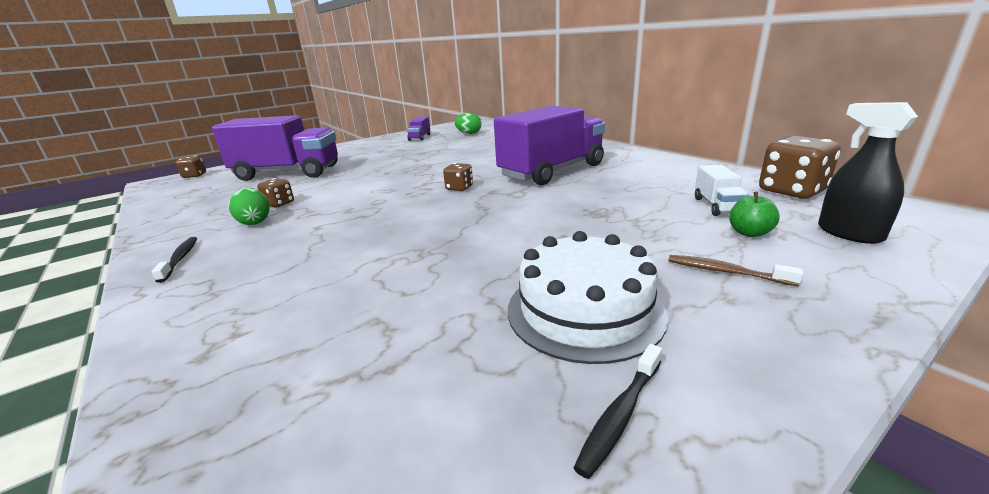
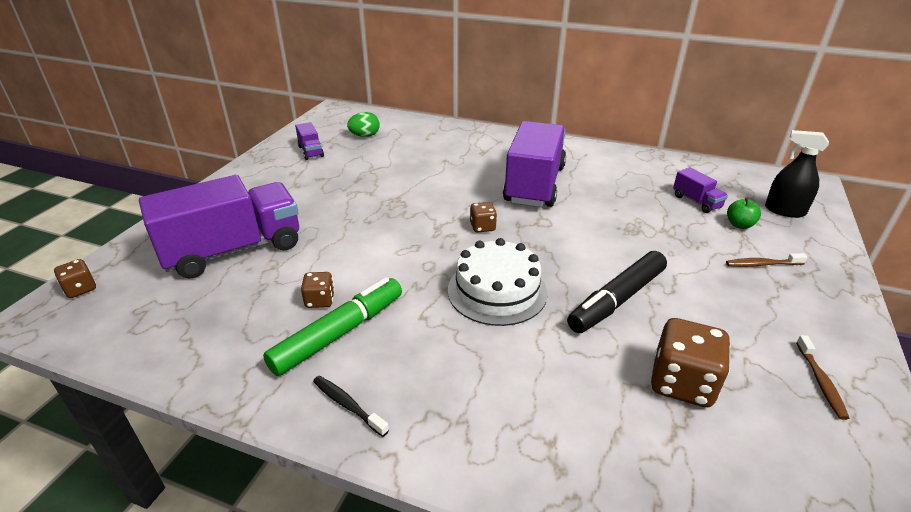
camera: 35 degrees left, 10 degrees up
green egg [229,188,270,225] -> green marker [263,277,402,376]
white cake [508,231,668,364] -> white cake moved to [448,238,548,326]
black toothbrush [573,344,662,479] -> brown toothbrush [796,335,849,420]
white truck [695,165,749,216] -> purple truck [673,167,728,213]
brown dice [759,136,840,199] -> brown dice moved to [651,318,731,407]
none -> black marker [567,251,667,333]

